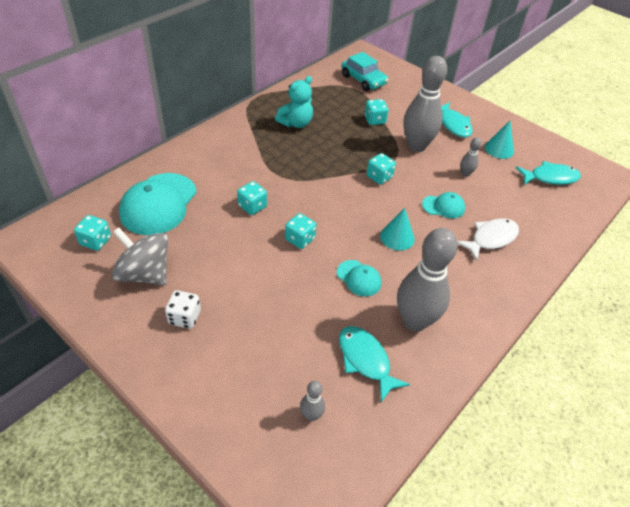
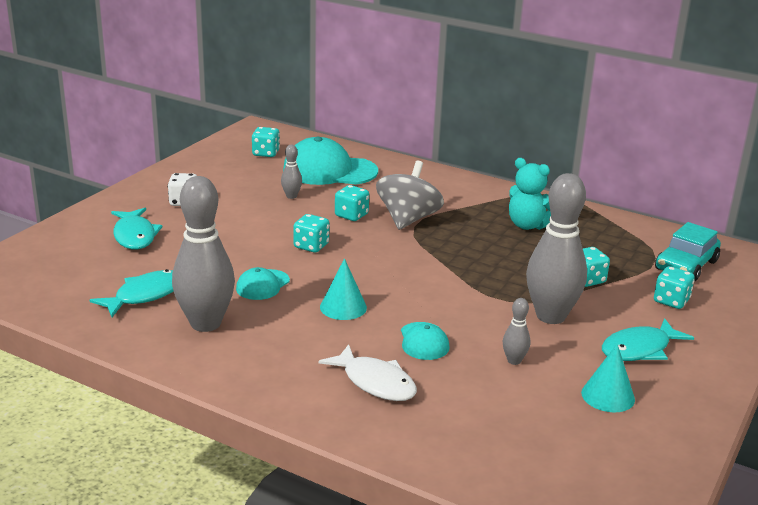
camera: 80 degrees right, 20 degrees down
grey spinning top [112,227,168,285] -> grey spinning top moved to [376,161,444,230]
grey bowling pin [300,381,325,421] -> grey bowling pin moved to [281,145,302,199]
turquoise dice [366,153,396,185] -> turquoise dice moved to [654,266,695,309]
turquoise fish [516,161,581,185] -> turquoise fish moved to [111,208,163,249]

